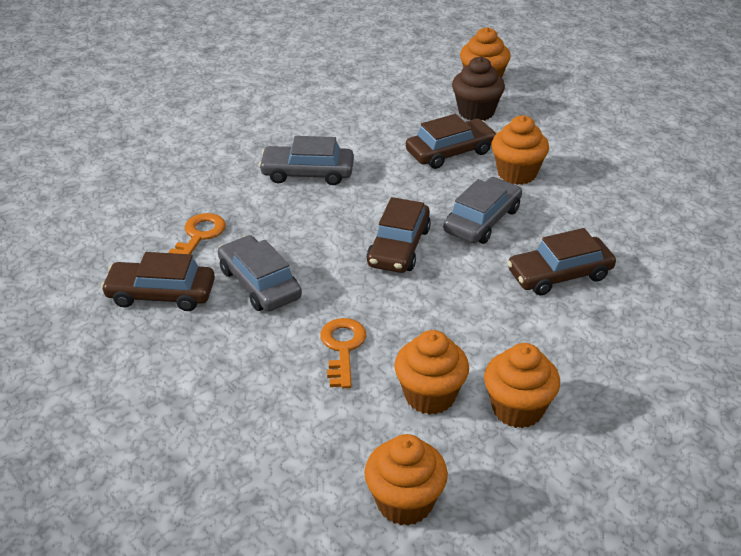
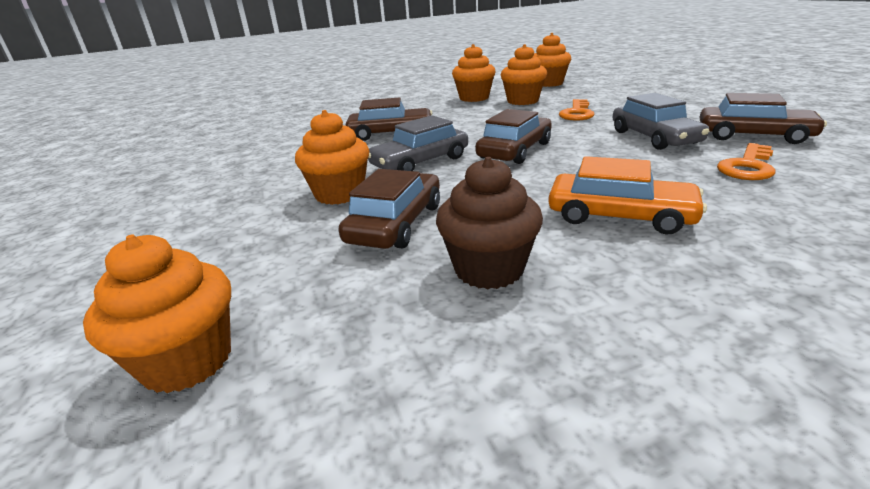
camera: 160 degrees left, 10 degrees down
grey car [259,136,354,185] -> orange car [548,156,707,234]
brown car [406,114,497,169] -> brown car turned 120 degrees clockwise [339,169,440,249]
brown cupcake [452,56,505,121] -> brown cupcake moved to [436,157,543,289]

